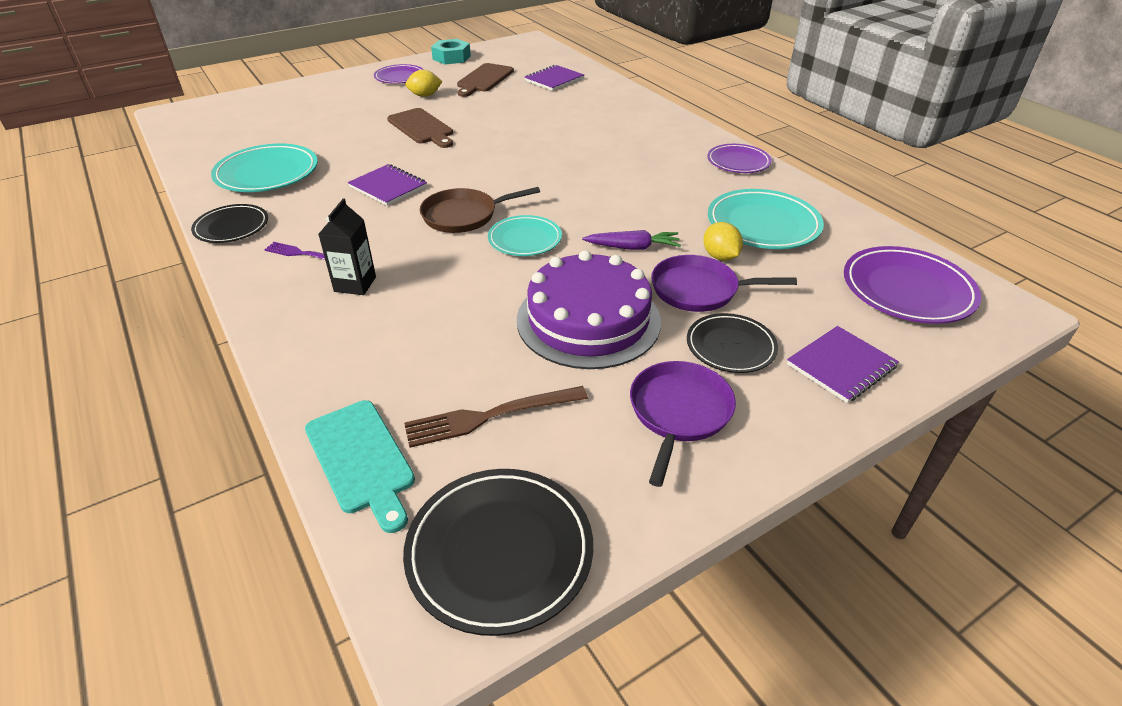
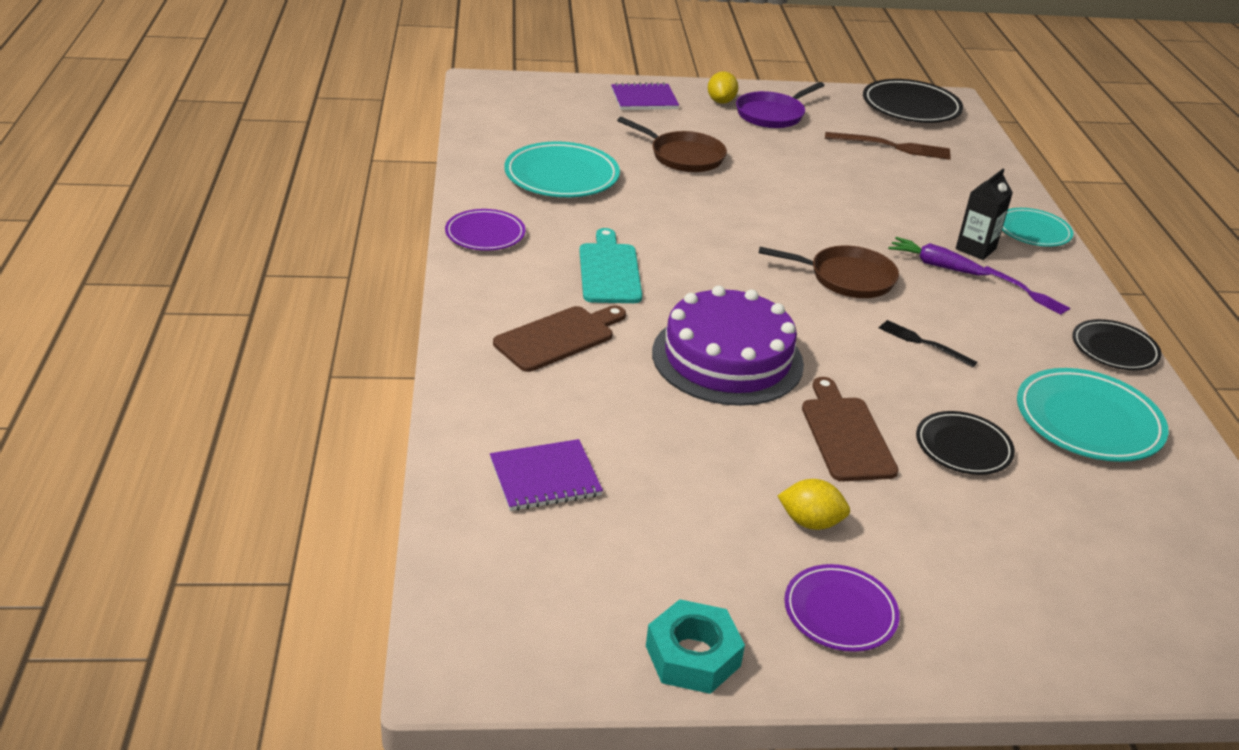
camera: 155 degrees left, 5 degrees down
turquoise cutting board [305,400,415,533] -> turquoise cutting board moved to [579,228,642,303]
purple notebook [348,164,427,206] -> black fork [879,320,977,367]
brown cutting board [457,63,514,97] -> brown cutting board moved to [493,305,626,372]
turquoise plate [488,215,562,256] -> turquoise plate moved to [1002,208,1073,247]
purple cake [517,250,661,369] -> purple cake moved to [652,285,804,406]
purple carrot [582,230,681,250] -> purple carrot moved to [888,237,991,275]
purple pan [651,255,797,312] -> brown pan [617,117,727,172]
black plate [687,313,778,373] -> black plate moved to [916,411,1015,475]
yellow lemon [703,222,743,261] -> yellow lemon moved to [708,71,738,104]
purple plate [844,246,981,324] -> none

